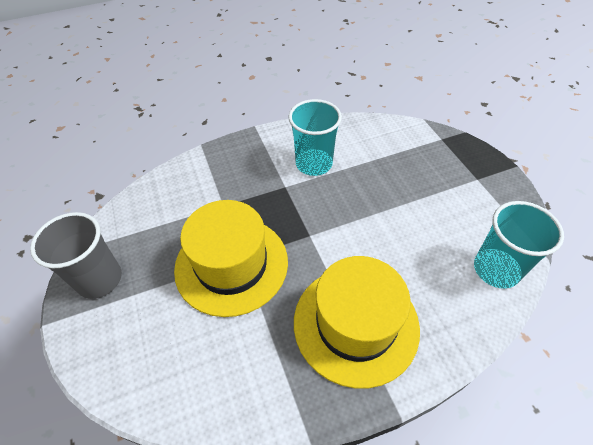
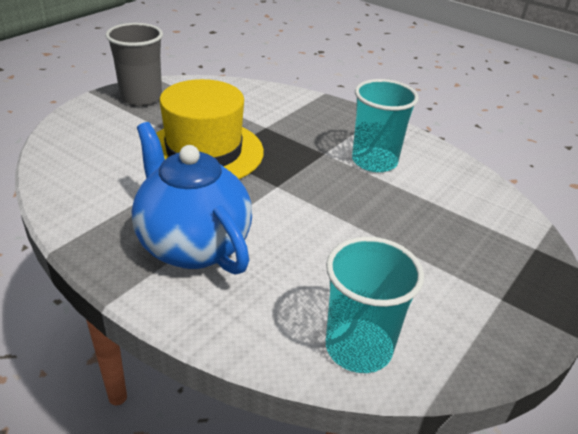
camera: 55 degrees right, 15 degrees down
yellow hat [294,256,420,389] -> blue teapot [132,122,252,275]

